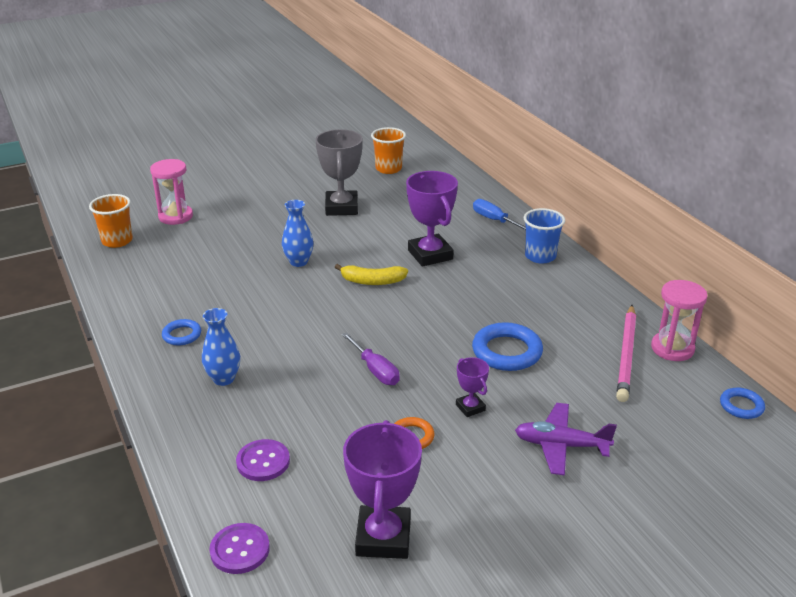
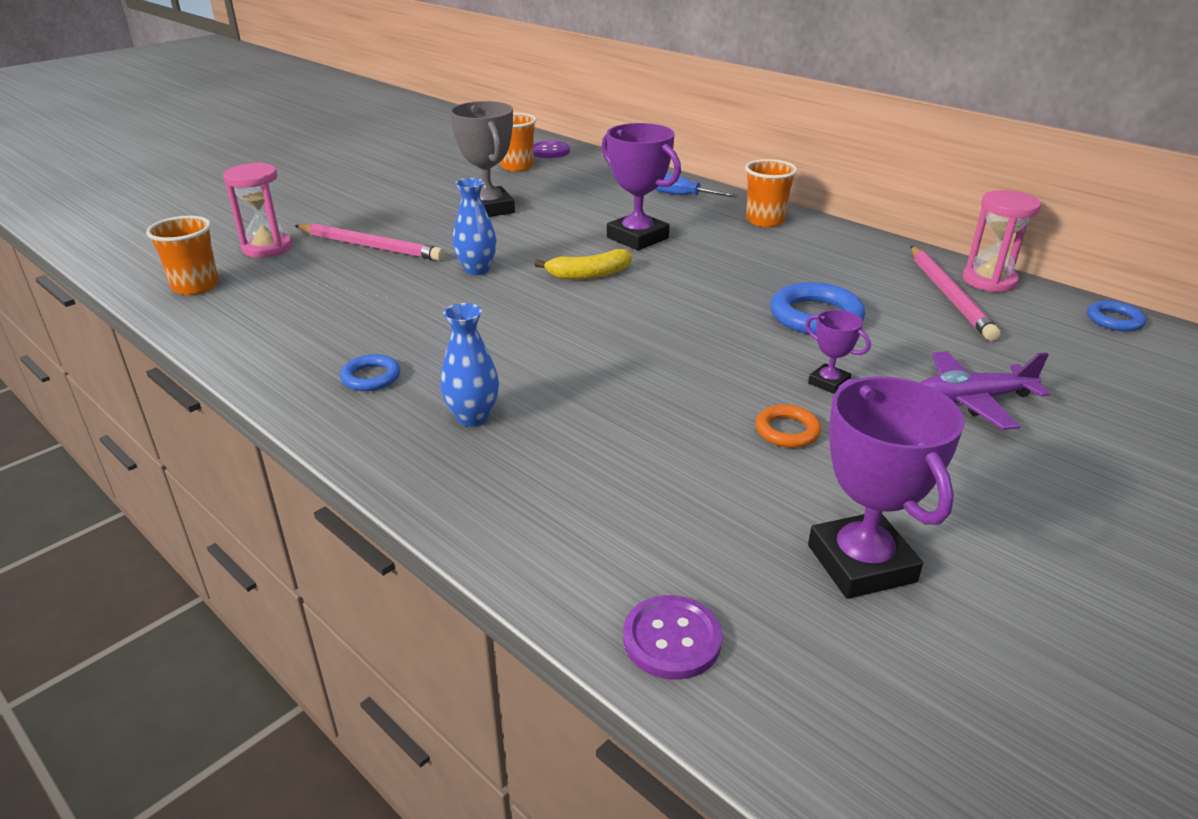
camera: 20 degrees left, 0 degrees up
purple button [236,439,290,481] -> purple button moved to [533,141,570,158]
purple screwdriver [342,332,400,385] -> none
blue cup [524,208,565,264] -> orange cup [745,159,797,227]
none -> pink pencil [294,223,445,261]

